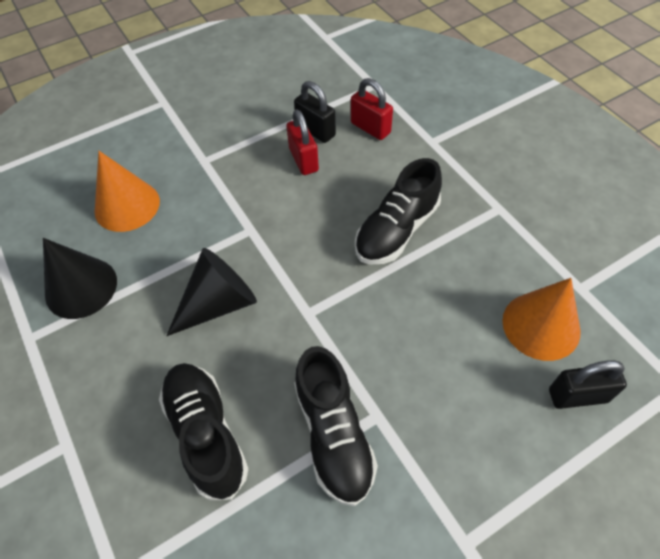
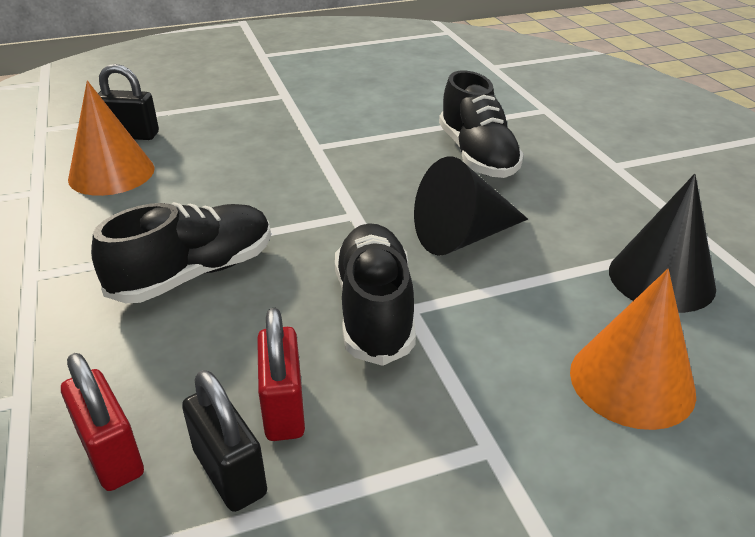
camera: 170 degrees left, 20 degrees down
black shoe [294,346,378,506] -> black shoe moved to [335,223,416,366]

